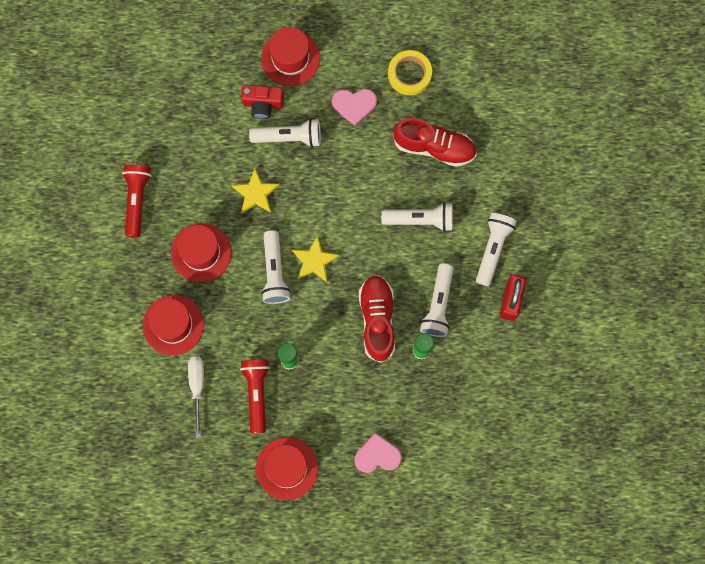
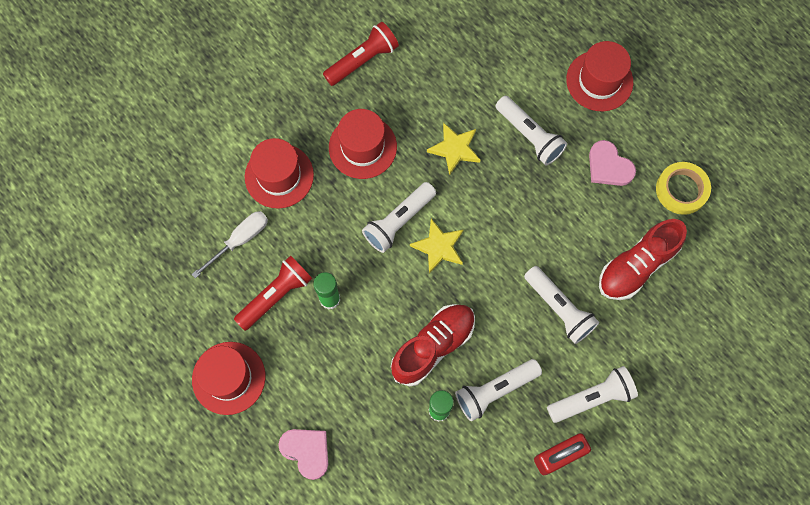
camera: 50 degrees right, 5 degrees down
red camera [241,85,284,119] -> none
red shoe [393,118,477,167] -> red shoe turned 75 degrees clockwise [599,219,687,300]

